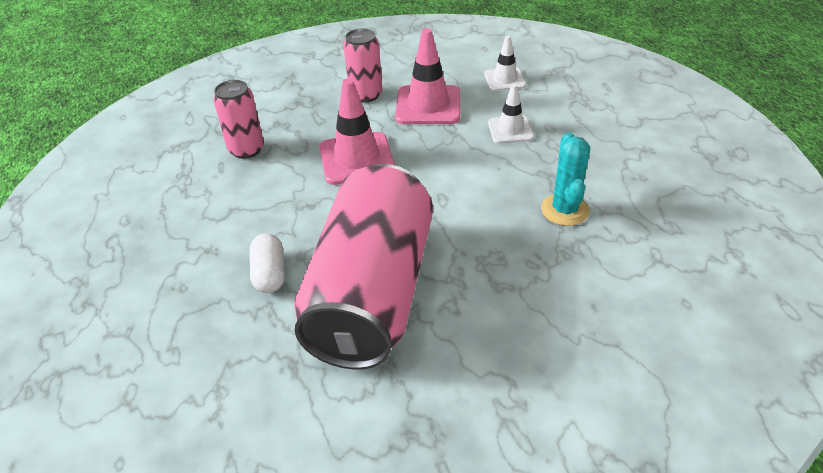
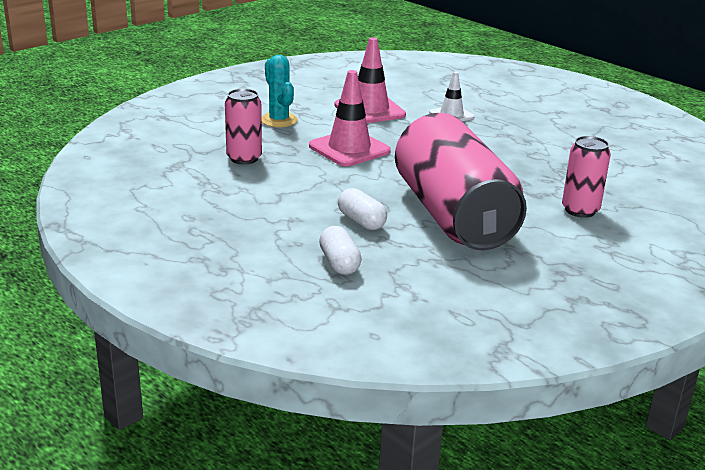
camera: 30 degrees left, 15 degrees down
pink can [343,28,382,102] -> pink can moved to [562,136,611,218]
white traffic cone [484,35,526,91] -> none
turquoise cactus [541,132,590,226] -> turquoise cactus moved to [262,55,298,127]
none -> white capsule [319,226,362,275]

